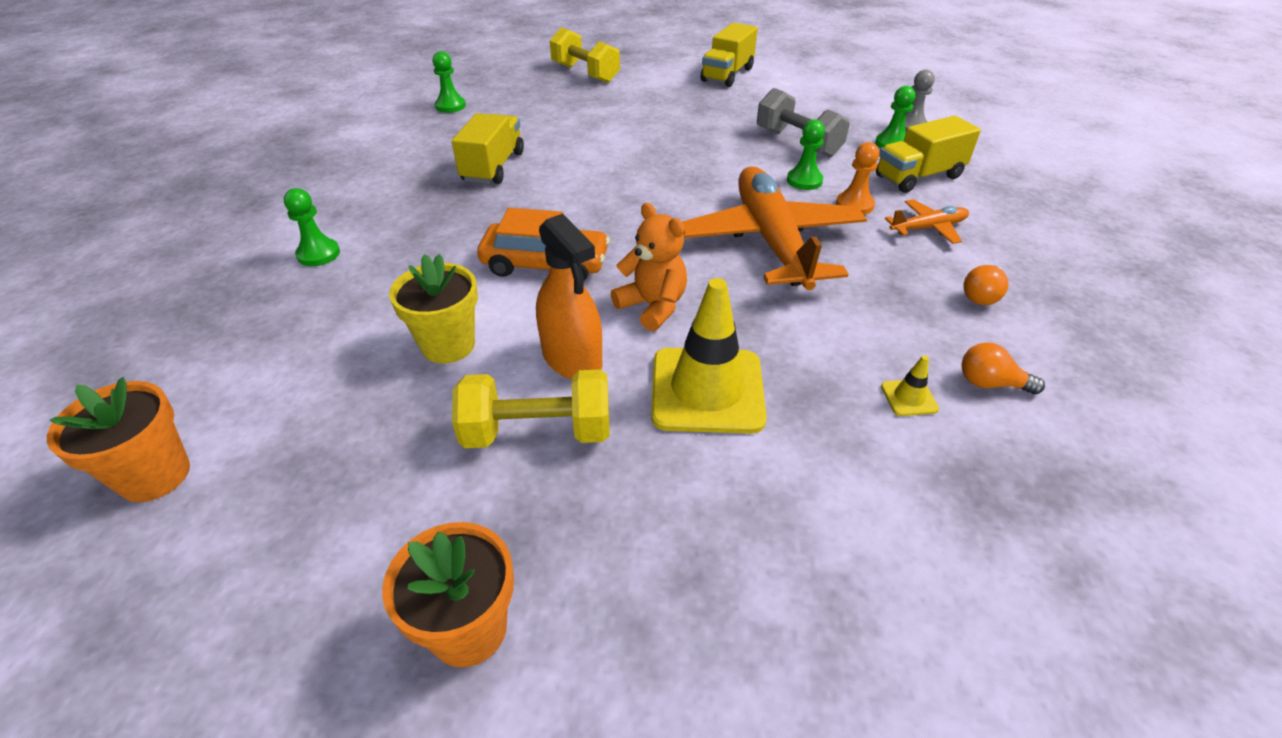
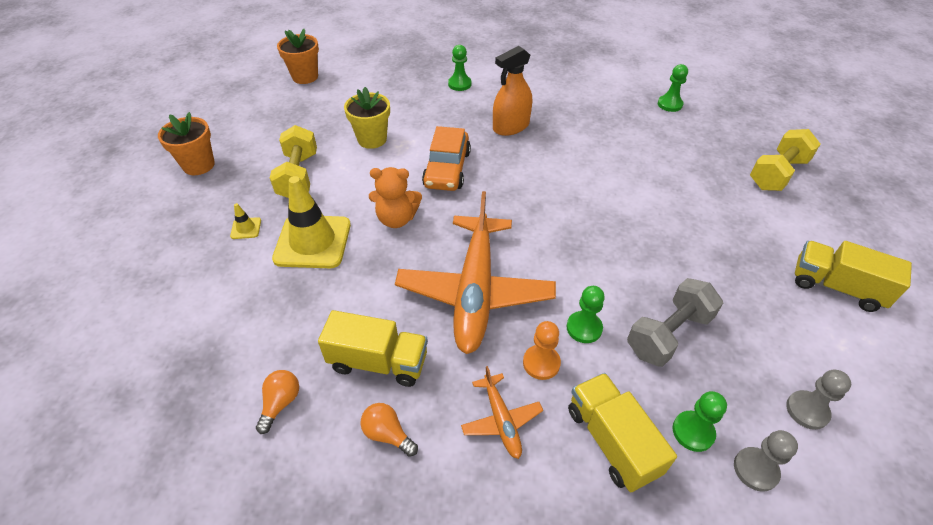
camera: 90 degrees right, 5 degrees up
yellow truck [452,113,524,184] -> yellow truck moved to [318,310,428,387]
orange spray bottle [536,214,602,380] -> orange spray bottle moved to [493,46,532,136]
orange teddy bear [611,203,687,331] -> orange teddy bear turned 45 degrees clockwise [369,167,422,228]
orange plane [682,166,867,290] -> orange plane turned 105 degrees clockwise [395,191,556,354]
yellow traffic cone [881,355,939,416] -> yellow traffic cone moved to [230,203,261,239]
none -> grey pawn [786,370,851,430]

